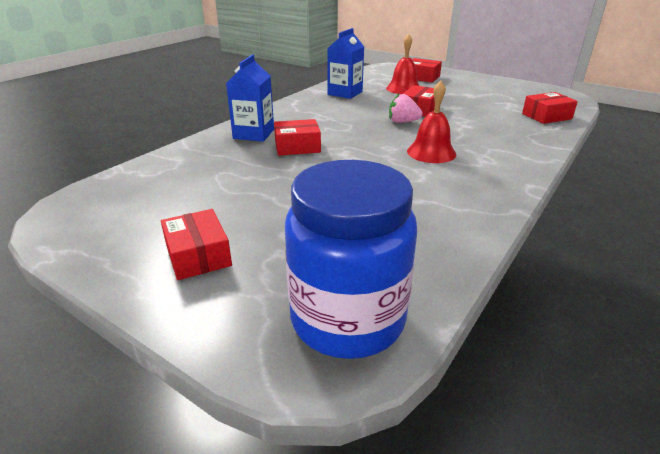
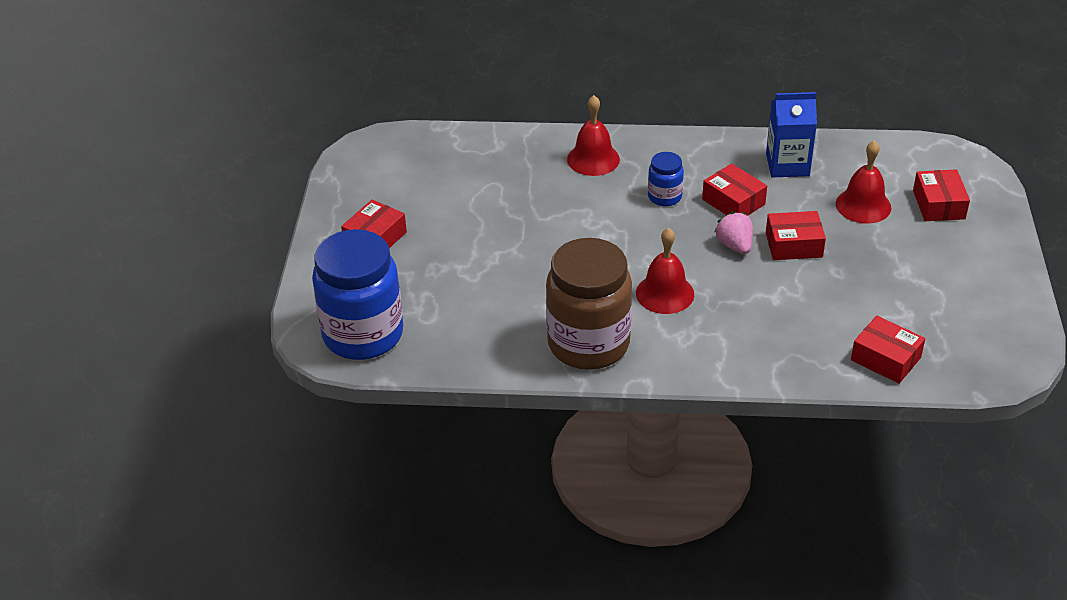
camera: 60 degrees right, 10 degrees up
blue carton [226,55,274,142] -> red bell [567,95,620,176]
red box [274,119,321,156] -> red box moved to [702,164,767,216]
none -> brown jar [546,238,632,370]
none -> blue jar [648,152,684,206]

